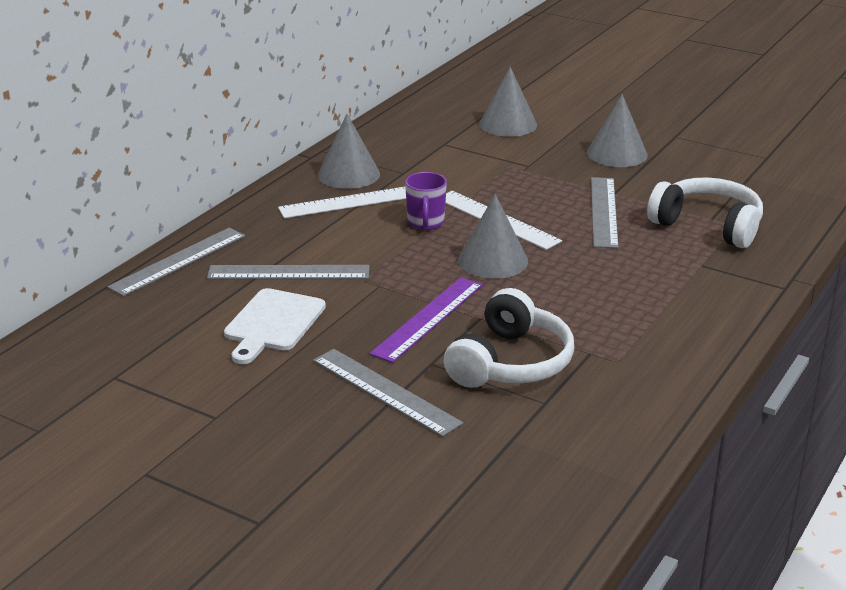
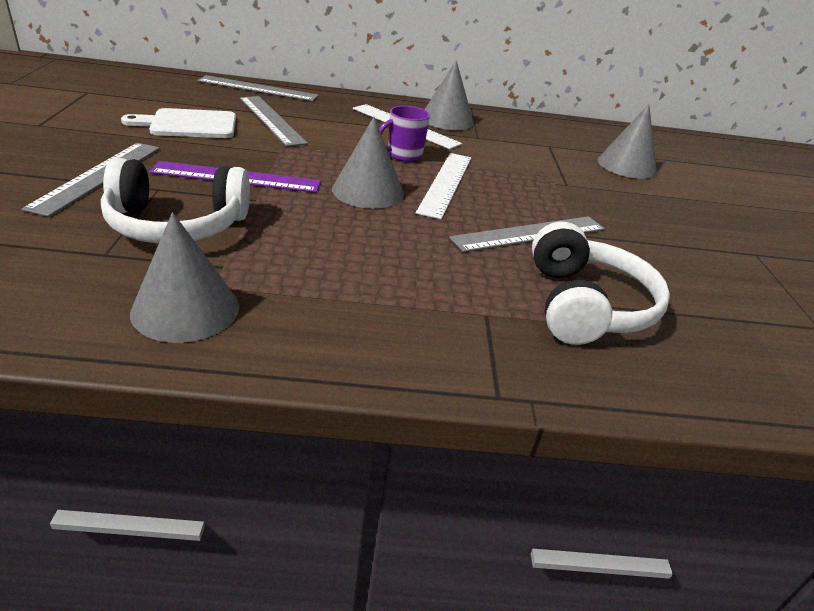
camera: 55 degrees right, 5 degrees up
grey cone [587,94,648,167] -> grey cone moved to [130,212,239,343]

